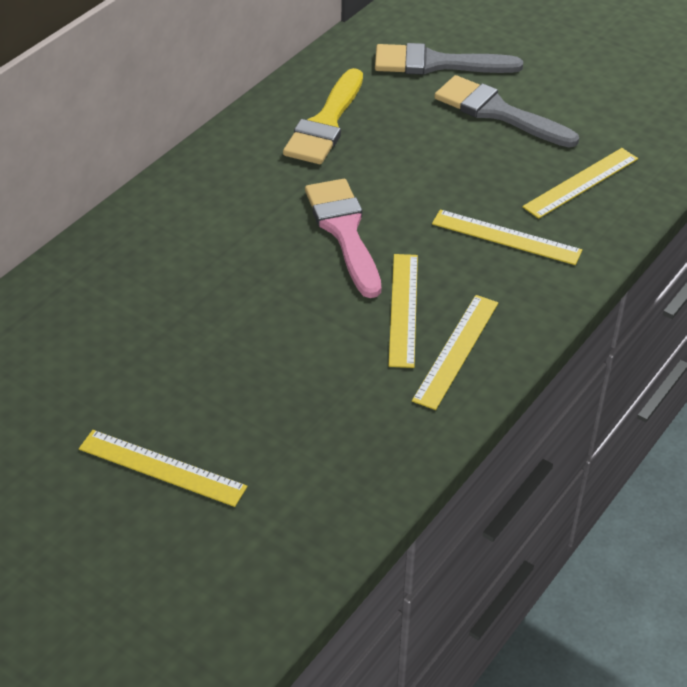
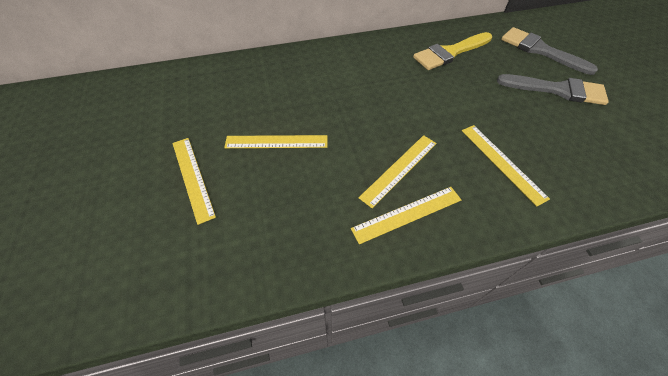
camera: 40 degrees right, 10 degrees up
pink brush [305,179,381,298] -> none
grey brush [434,75,579,148] -> grey brush turned 120 degrees clockwise [497,74,609,105]
yellow ruler [522,148,638,219] -> yellow ruler moved to [224,135,327,148]

